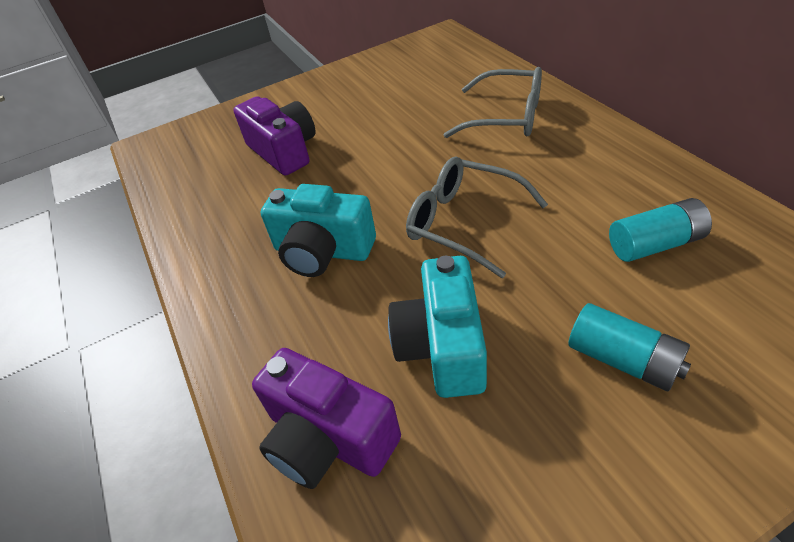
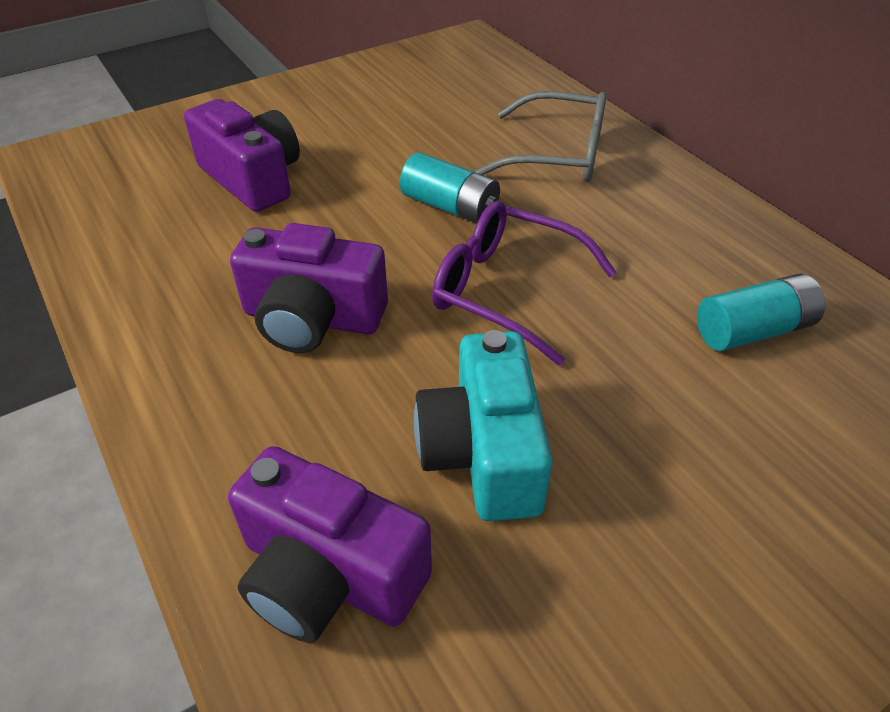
camera: 10 degrees left, 0 degrees up
turquoise camera [261,184,376,277] -> purple camera [230,223,388,353]
grey glasses [406,157,548,278] -> purple glasses [432,201,616,366]
turquoise battery [569,303,691,391] -> turquoise battery moved to [400,152,500,223]

